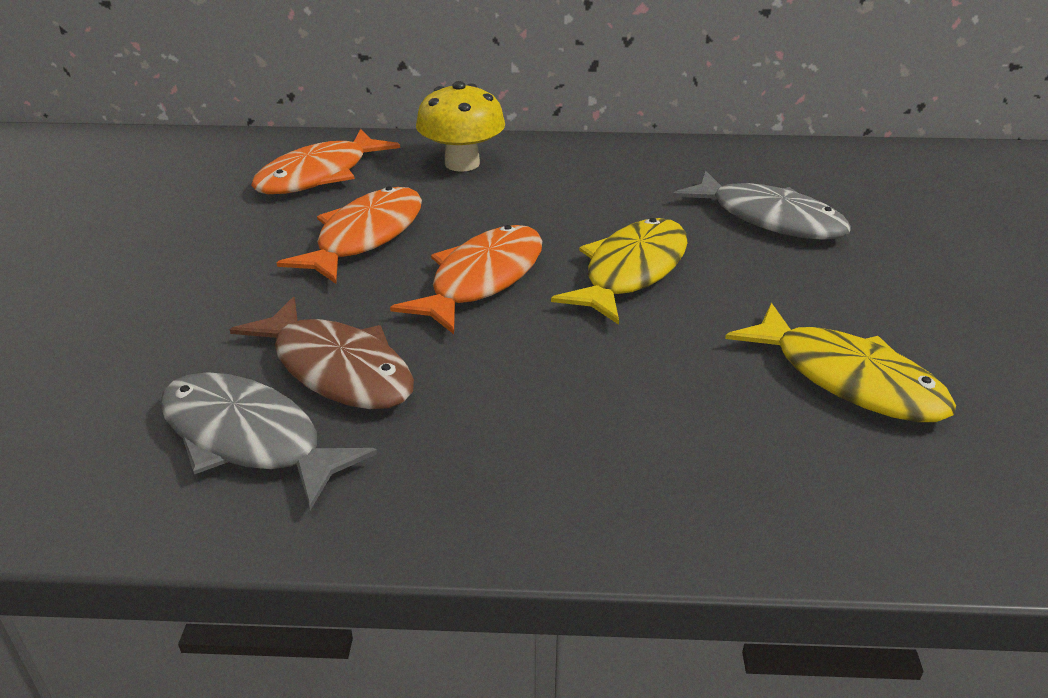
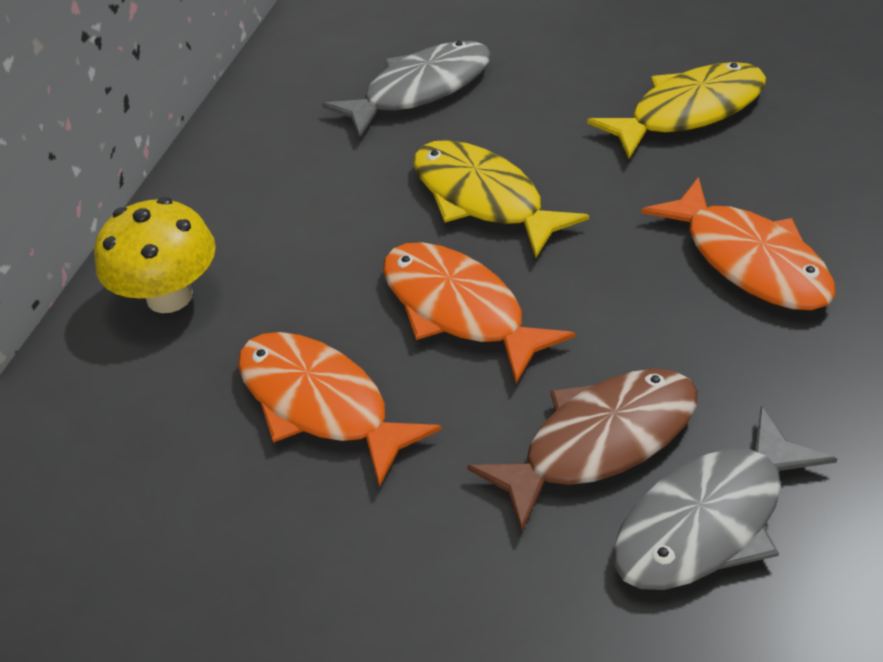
camera: 70 degrees left, 10 degrees up
orange fish [251,129,400,194] -> orange fish moved to [641,177,836,310]

